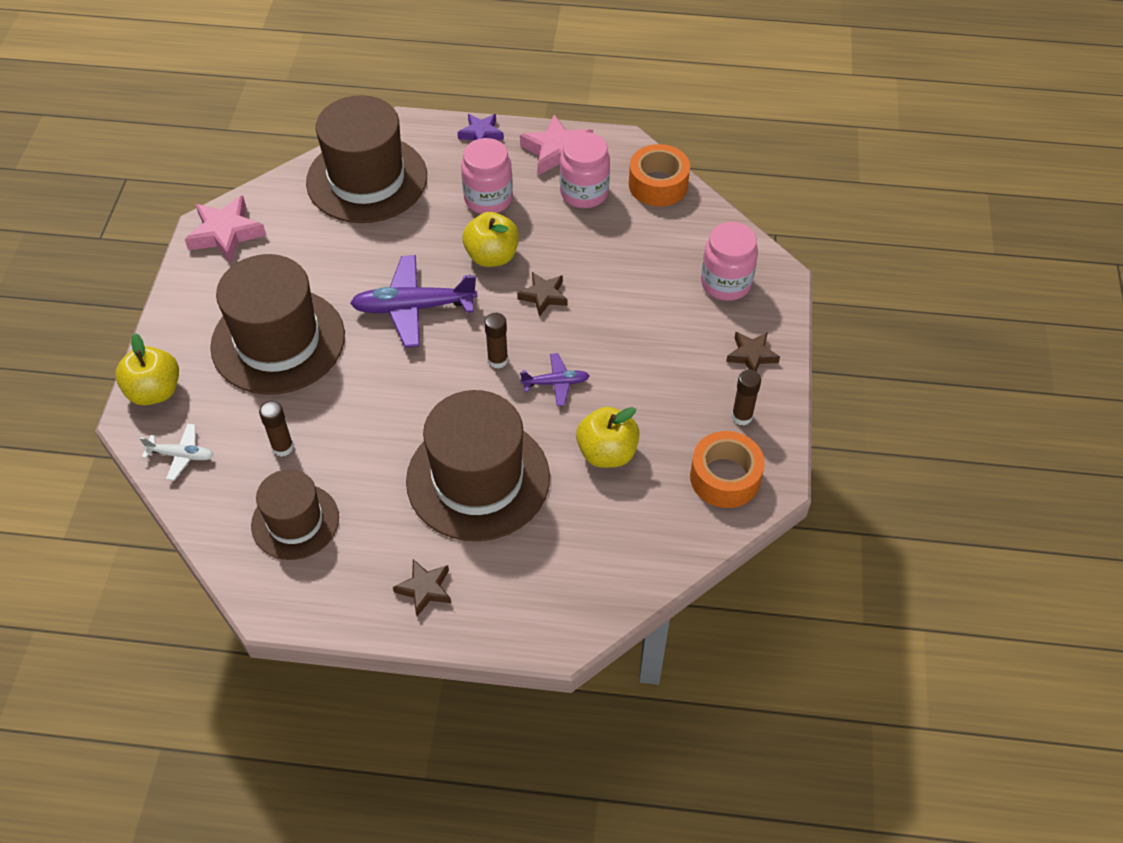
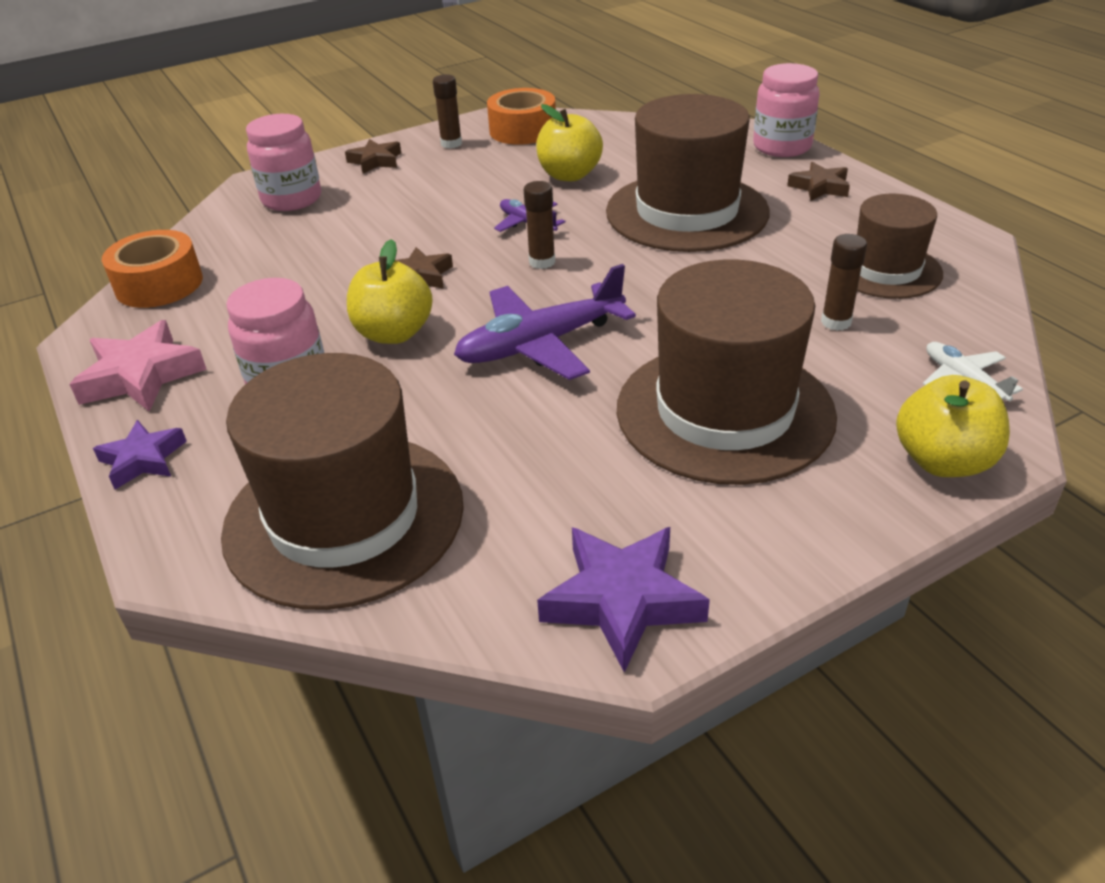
camera: 125 degrees left, 15 degrees down
pink star [185,195,266,263] -> purple star [537,527,710,673]
purple plane [350,255,478,348] -> purple plane turned 105 degrees clockwise [454,264,636,380]
pink jar [560,132,610,208] -> pink jar moved to [753,63,820,157]

